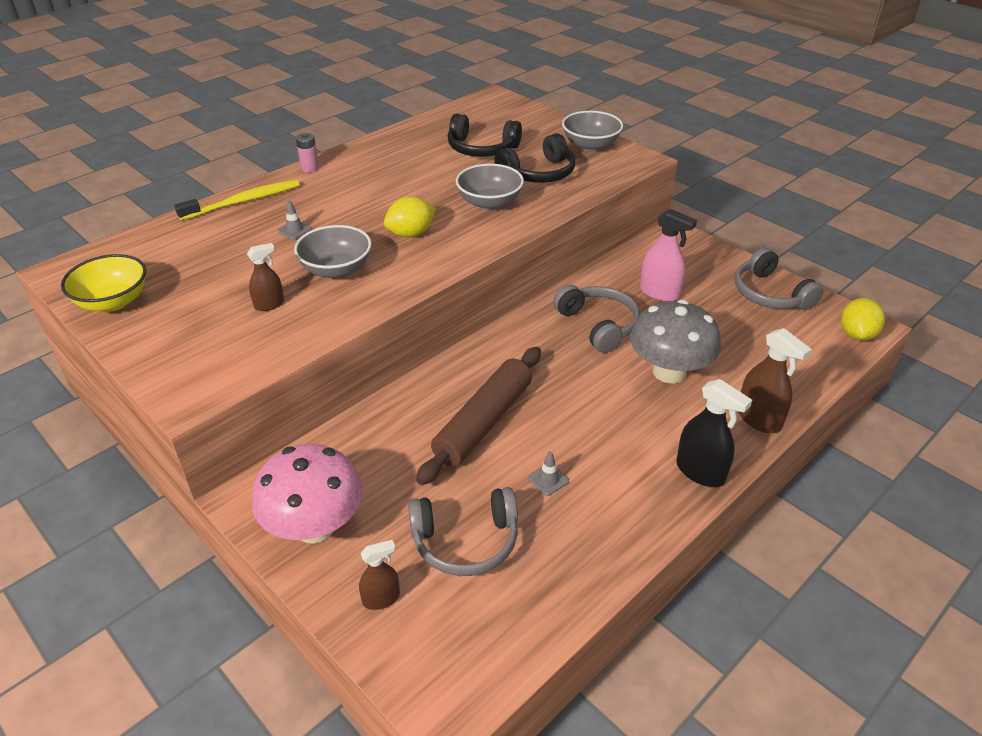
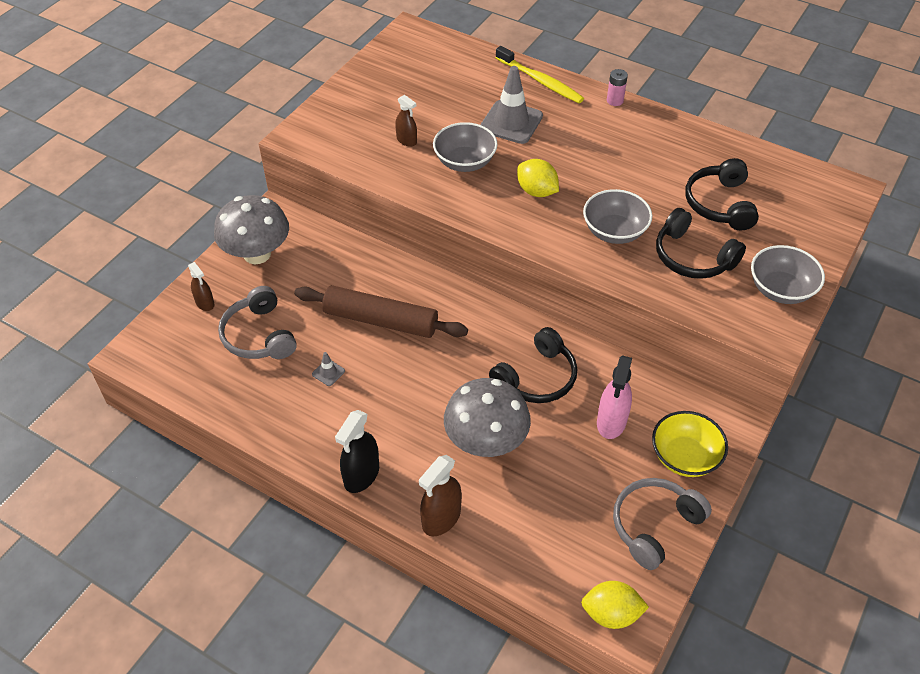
camera: 75 degrees right, 10 degrees up
yellow bowl [61,254,146,312] -> yellow bowl moved to [652,411,728,477]
pink mushroom [252,444,363,543] -> grey mushroom [214,195,289,264]
grey traffic cone [278,201,312,240] -> grey traffic cone [480,66,543,144], size x2.30
grey headphones [553,285,640,353] -> black headphones [489,327,577,403]

